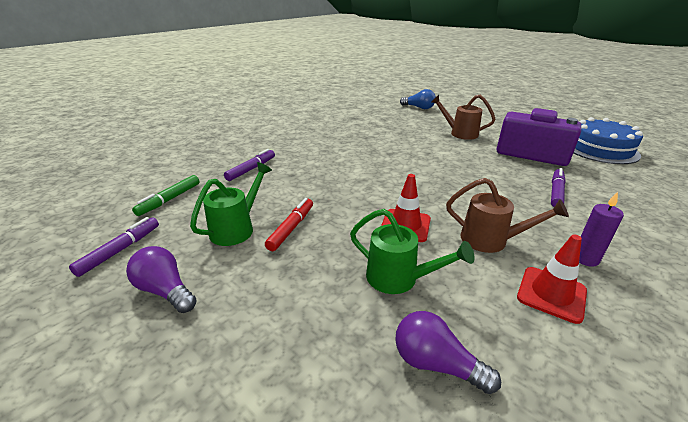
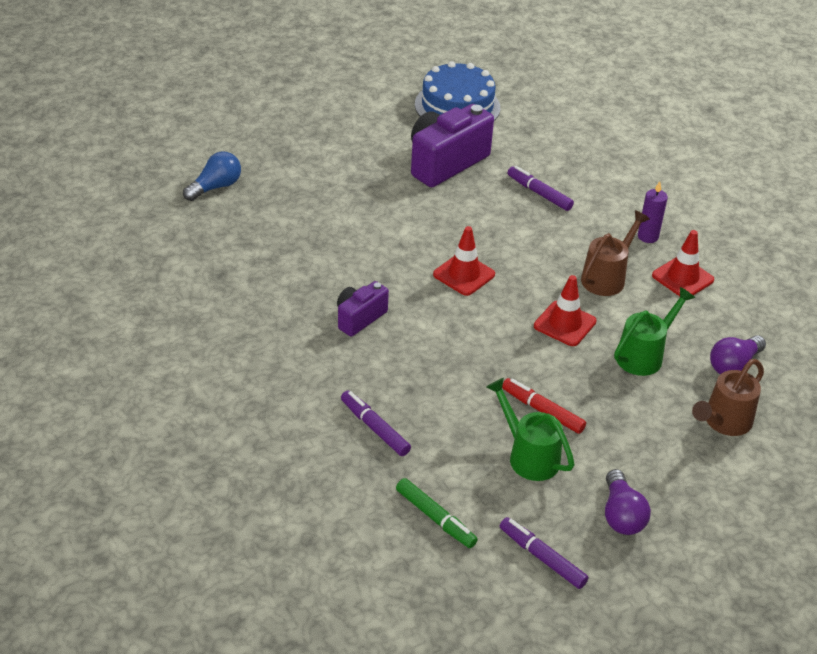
camera: 75 degrees left, 10 degrees up
purple light bulb [126,246,197,313] -> purple light bulb turned 60 degrees counterclockwise [605,469,651,535]
brown watering can [431,95,496,140] -> brown watering can moved to [692,359,764,436]
none -> purple camera [337,281,389,337]
none -> red traffic cone [433,226,495,296]

